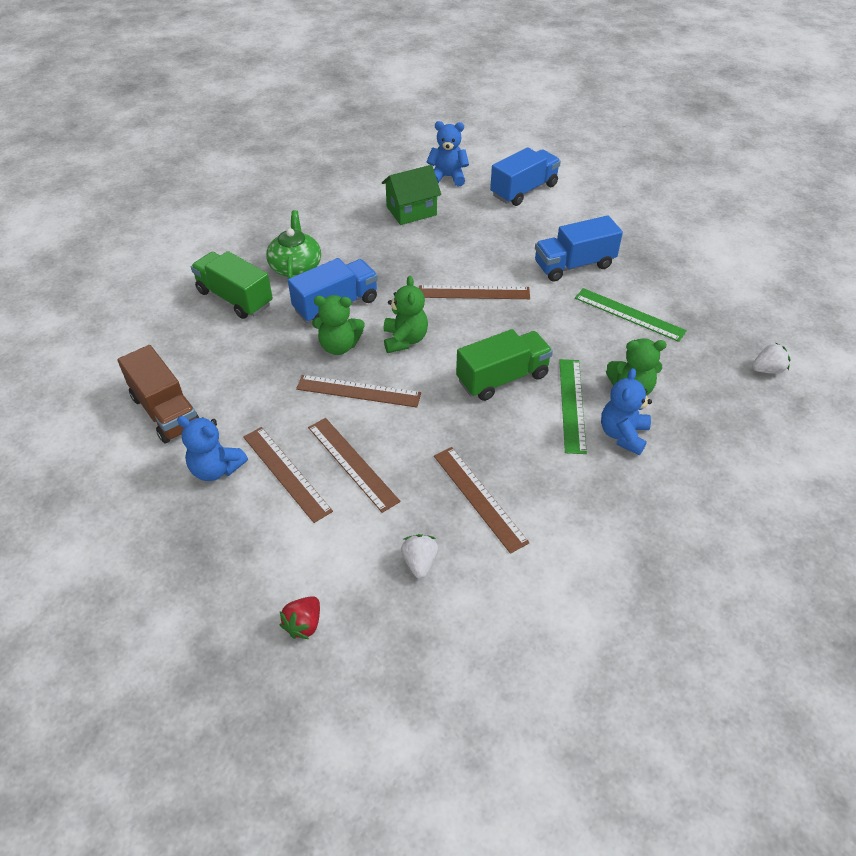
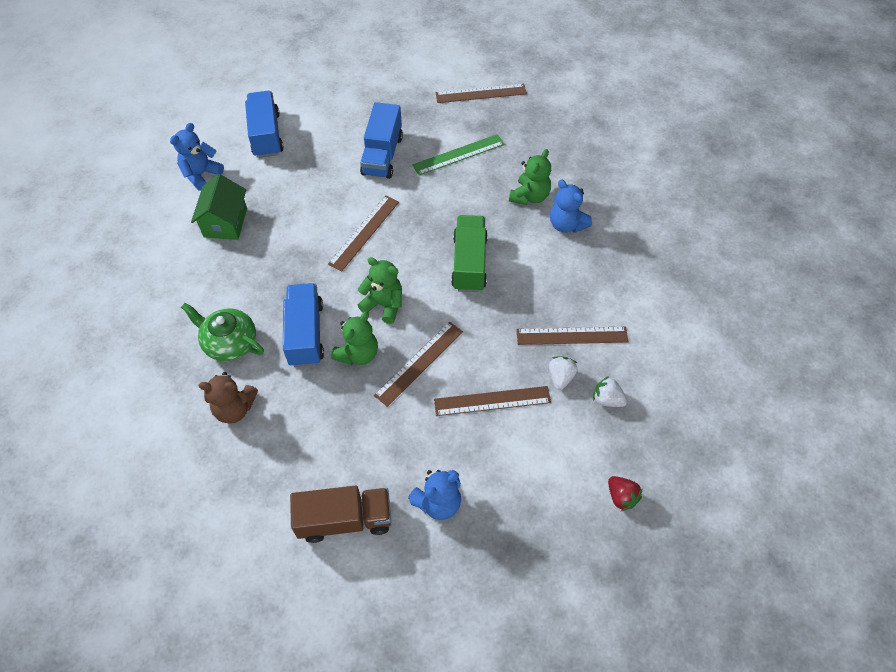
camera: 60 degrees left, 10 degrees up
green truck [191,251,273,319] -> brown teddy bear [199,372,258,424]
brown ruler [243,427,333,523] -> brown ruler moved to [436,84,527,103]
green ruler [559,359,587,454] -> none
white strawberry [752,342,791,374] -> white strawberry moved to [549,356,578,390]

